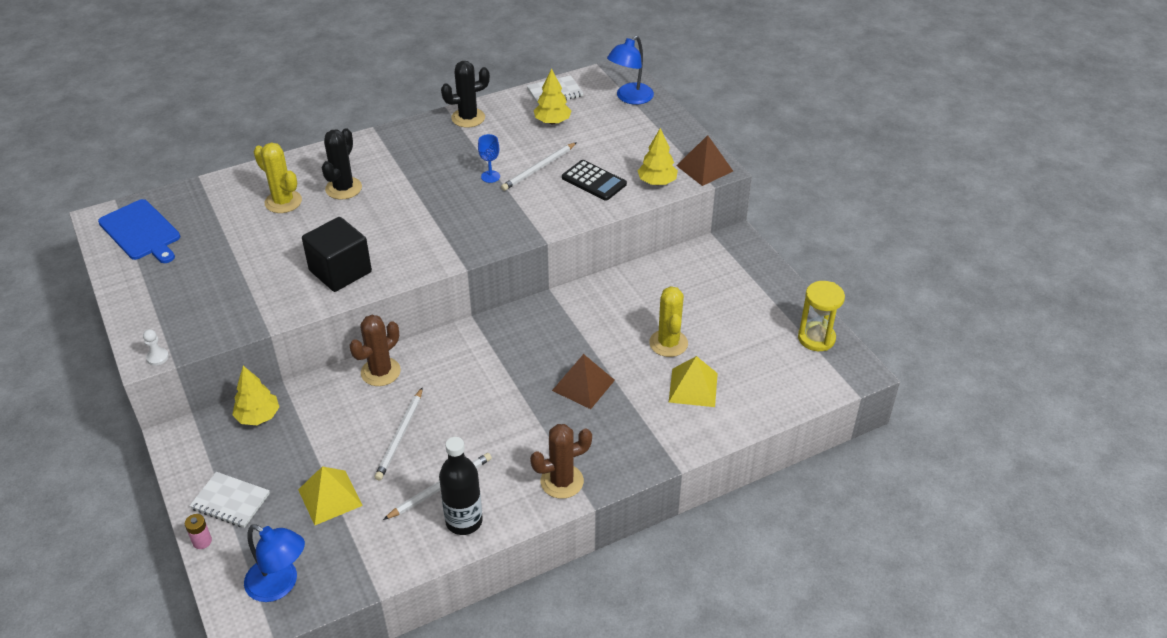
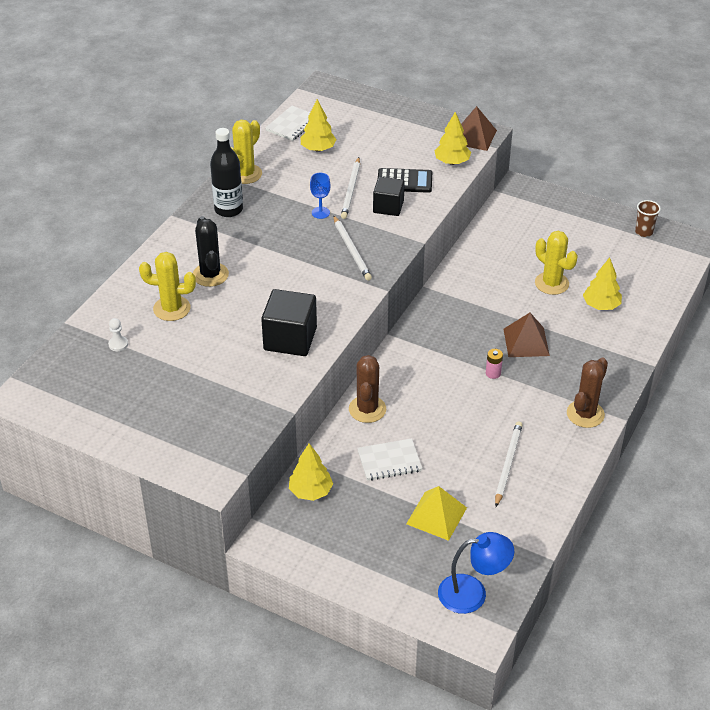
camera: 35 degrees left, 0 degrees up
blue cutting board [98,199,180,263] -> none
white pawn [143,329,169,365] -> white pawn moved to [108,318,128,351]
pink battery [185,514,212,549] -> pink battery moved to [486,349,503,379]
white notebook [189,472,270,528] -> white notebook moved to [357,438,422,481]
white pencil [375,387,423,481] -> white pencil moved to [333,215,372,281]
black bottle [439,437,483,535] -> black bottle moved to [210,128,243,217]
black cactus [441,61,490,128] -> yellow cactus [231,120,262,184]
blue lamp [607,36,654,105] -> none
yellow pyramid [669,356,718,407] -> yellow tree [583,257,622,310]
yellow hourglass [798,281,845,351] -> brown cup [635,200,661,237]
none -> black cube [373,177,405,216]

